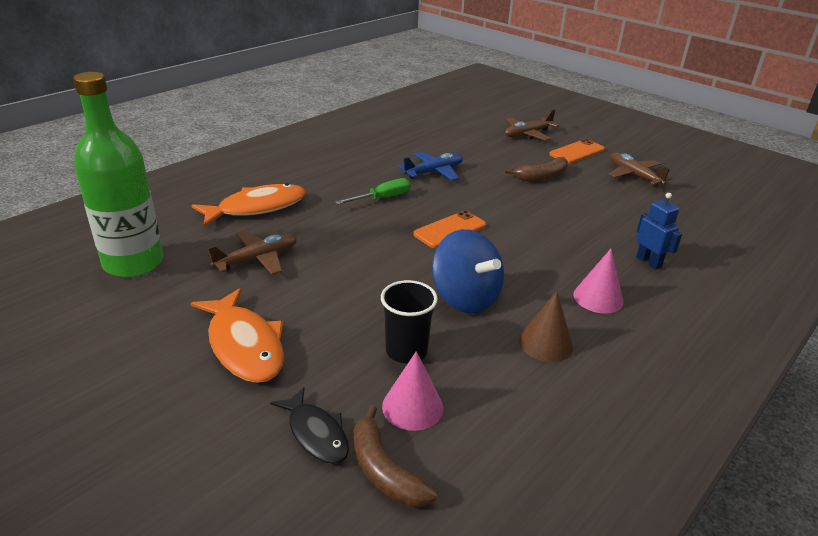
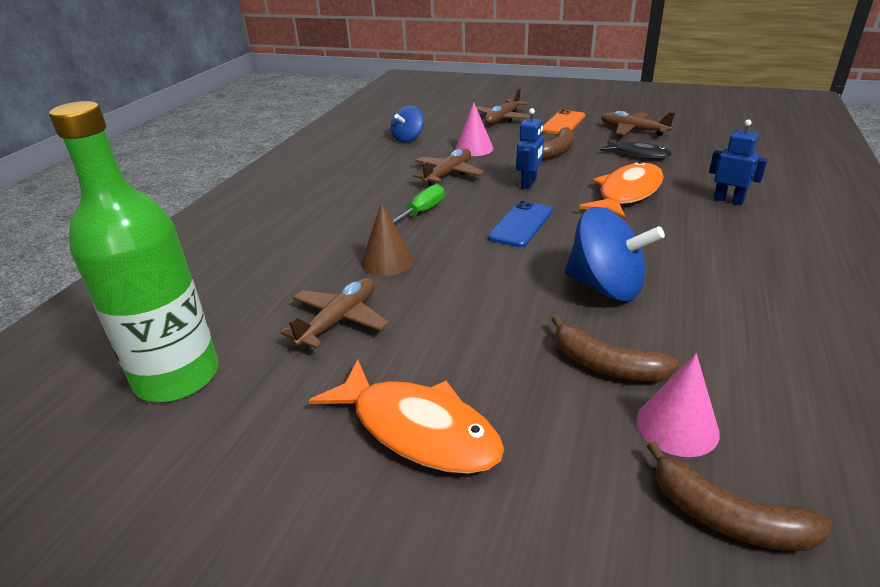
camera: 20 degrees left, 0 degrees up
orange fish [192,183,306,227] -> orange fish moved to [579,161,664,220]
black fish [270,387,349,464] -> black fish moved to [600,140,672,159]
black cup [381,280,438,363] -> brown banana [551,315,679,381]
blue plane [399,152,463,181] -> brown plane [413,149,485,186]
orange phone [413,211,486,248] -> blue phone [488,201,552,247]
brown cone [519,291,573,362] -> brown cone moved to [361,202,415,276]
pink cone [573,249,623,314] -> pink cone moved to [455,103,494,156]
none -> blue spinning top [391,106,424,142]
none -> blue robot [516,108,544,189]

